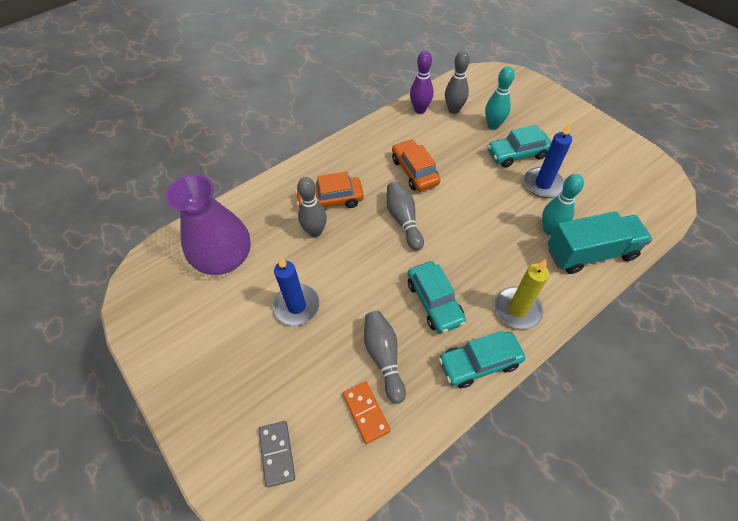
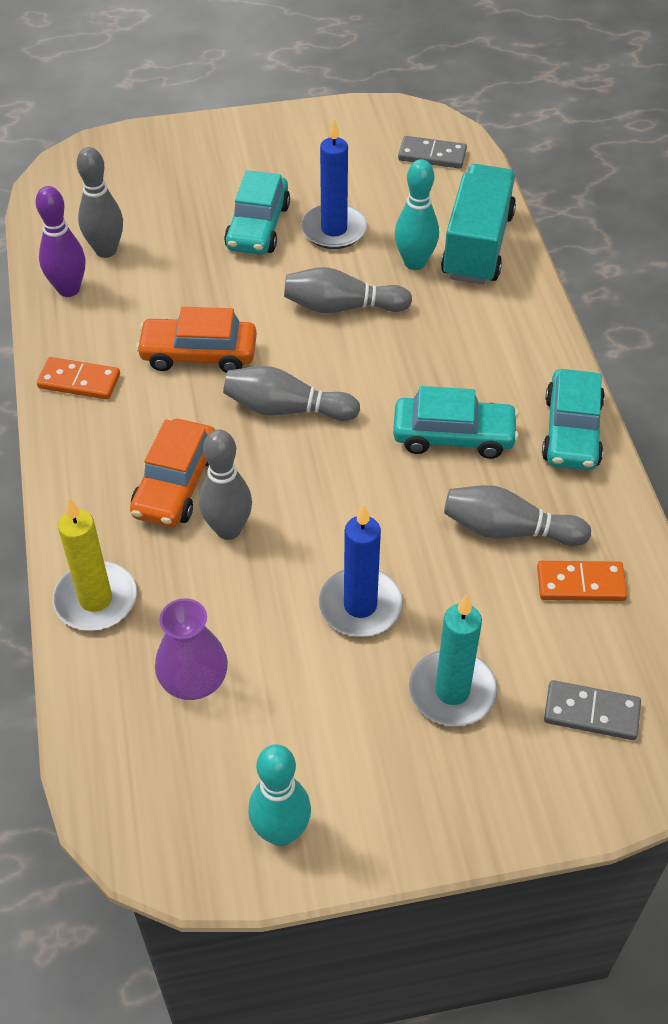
camera: 65 degrees left, 5 degrees down
purple vase [166,174,251,275] -> purple vase [155,598,228,700], size x0.57
turquoise bowling pin [485,66,515,130] -> turquoise bowling pin moved to [248,745,311,846]
yellow candle [495,259,549,330] -> yellow candle moved to [53,498,137,631]
none -> orange domino [37,357,120,400]
none -> grey bowling pin [284,267,412,313]
none -> grey domino [398,136,467,169]
none -> turquoise candle [409,594,497,726]

